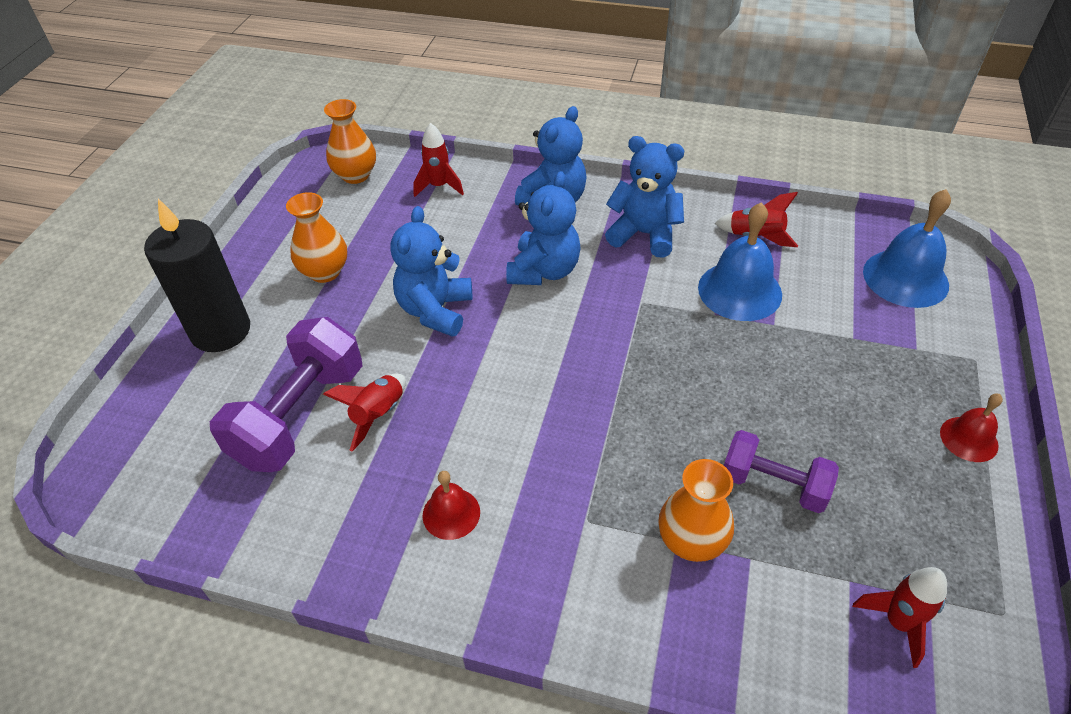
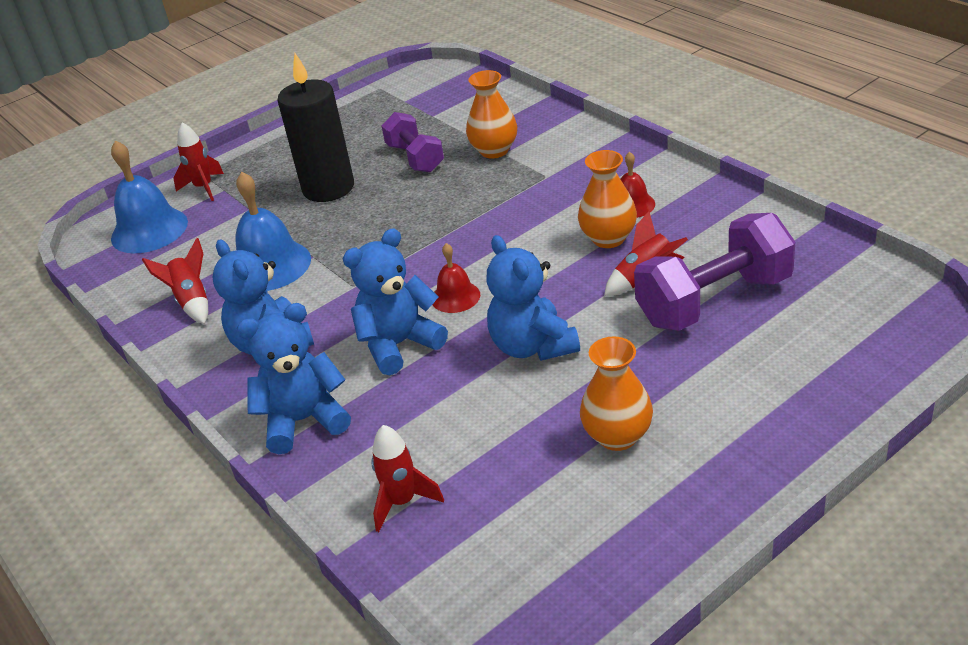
camera: 140 degrees left, 10 degrees down
black candle [144,198,250,352] -> black candle moved to [278,53,354,202]
orange vase [324,99,376,184] -> orange vase moved to [578,150,637,248]
blue teddy bear [390,206,472,337] -> blue teddy bear turned 105 degrees clockwise [487,235,580,361]
red rocket [852,567,947,668] -> red rocket moved to [173,122,224,201]
red bell [940,394,1003,462] -> red bell moved to [432,243,480,313]

